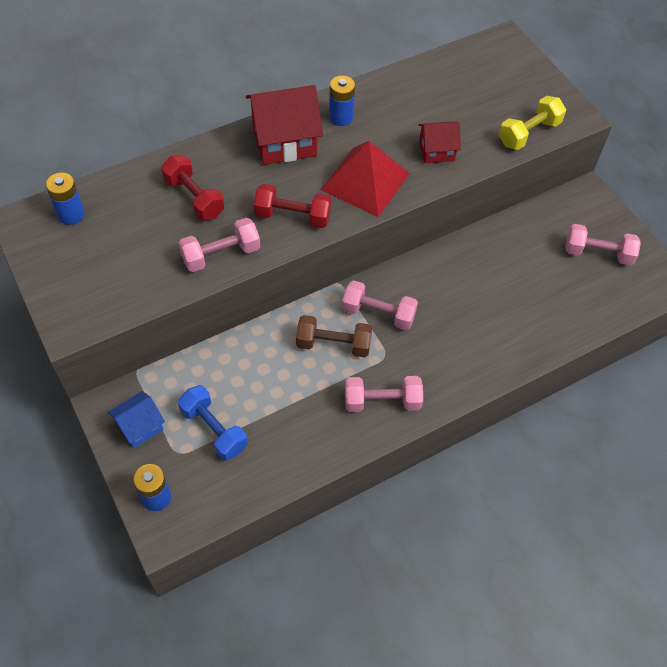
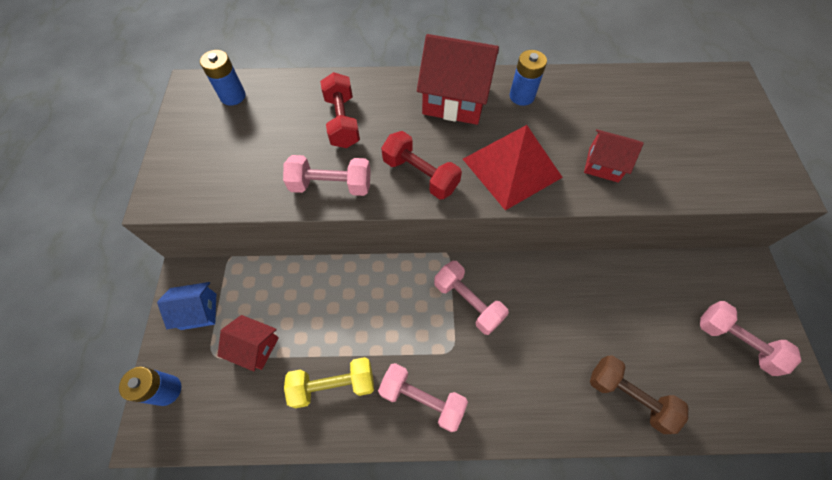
camera: 30 degrees right, 5 degrees up
blue dumbbell [178,385,248,461] -> red house [217,315,279,371]
brown dumbbell [296,315,372,357] -> brown dumbbell moved to [590,356,688,434]
yellow dumbbell [499,96,566,150] -> yellow dumbbell moved to [284,357,374,408]

